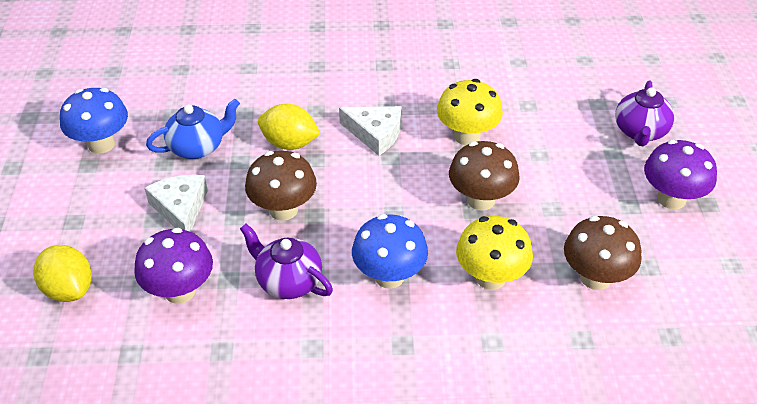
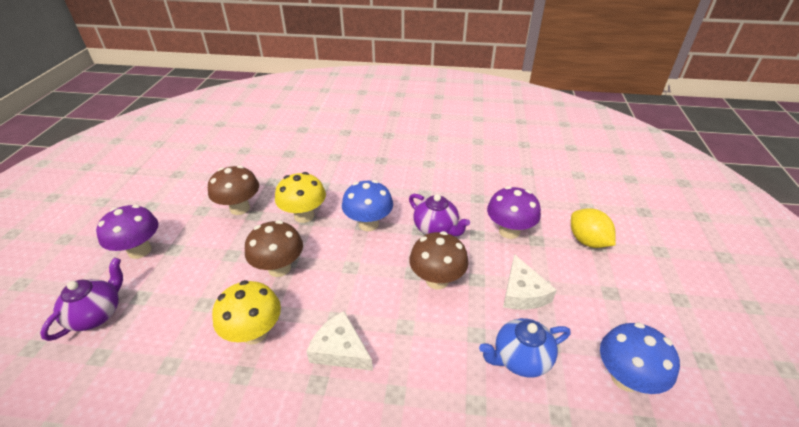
camera: 170 degrees left, 5 degrees down
yellow lemon [258,104,321,150] -> none

